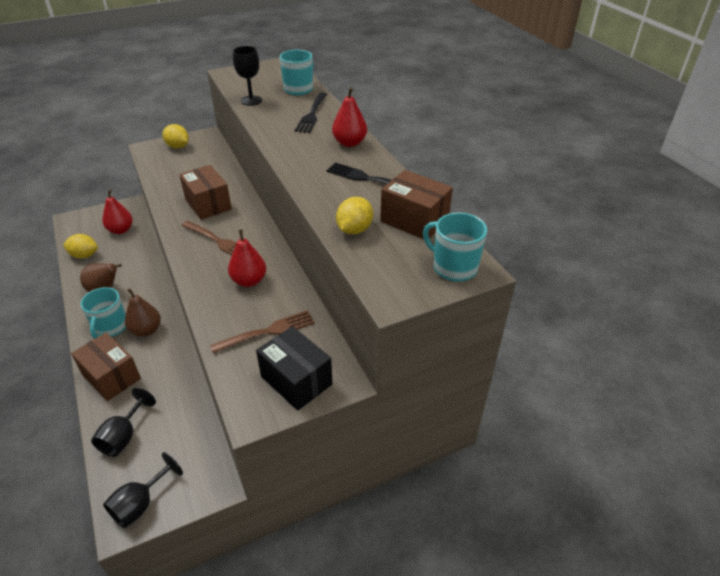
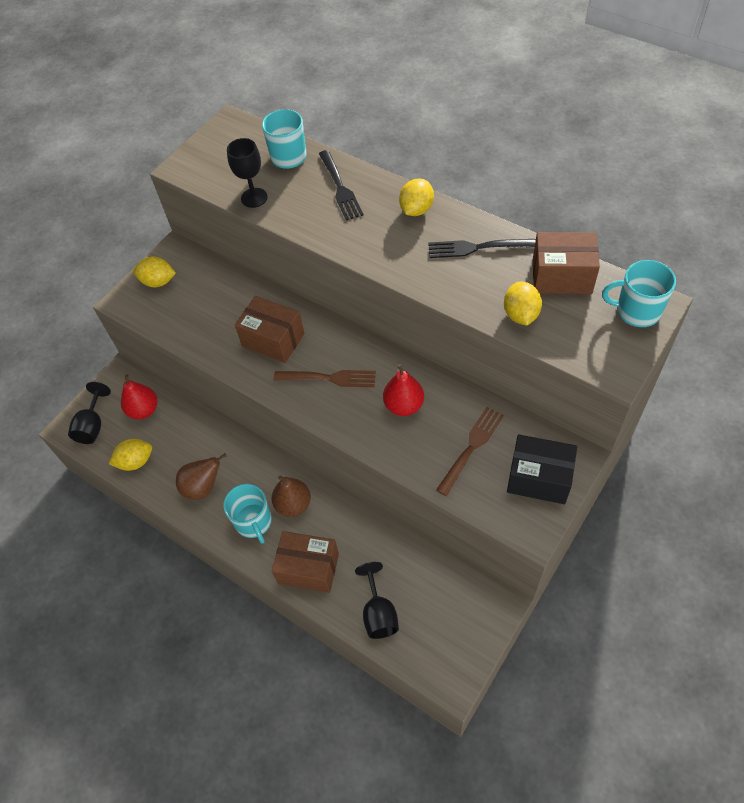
camera: 25 degrees left, 15 degrees up
black goblet [103,452,183,528] -> black goblet moved to [68,382,111,444]
red pear [332,87,367,147] -> yellow lemon [399,178,434,216]

